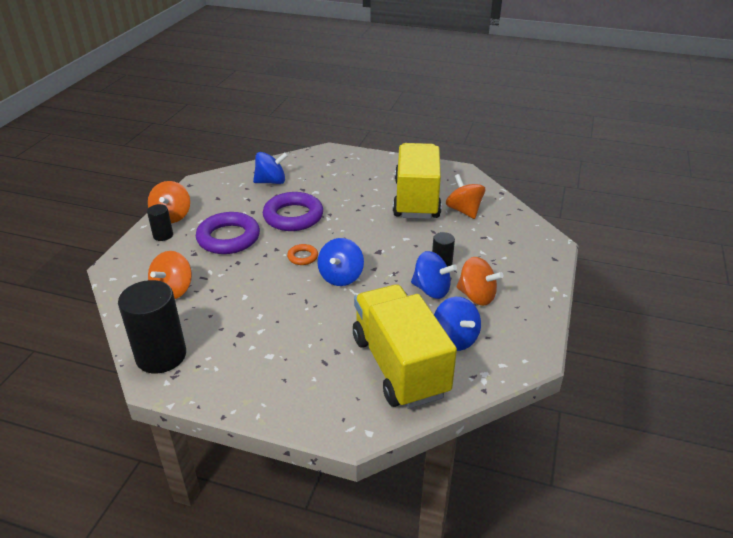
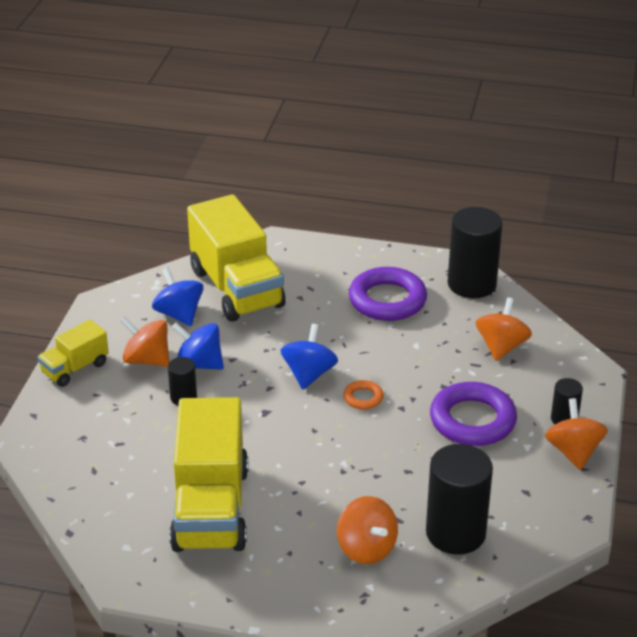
camera: 175 degrees right, 0 degrees up
blue spinning top [253,152,288,184] -> black cylinder [426,444,493,554]
purple ring [263,192,323,231] -> purple ring moved to [349,267,427,321]
orange spinning top [446,174,485,219] -> orange spinning top moved to [337,496,398,564]
none -> yellow truck [37,319,109,387]

